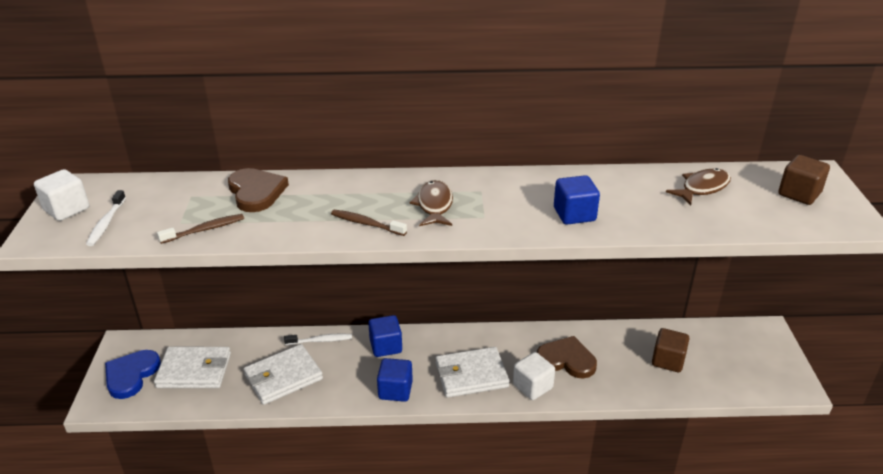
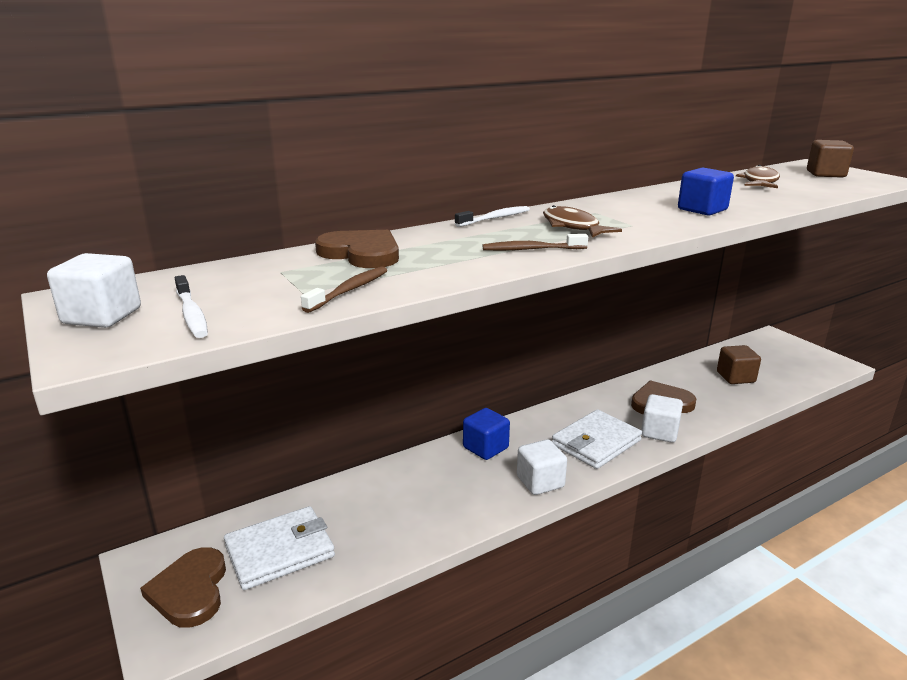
camera: 30 degrees left, 10 degrees down
blue heart [105,350,161,399] -> brown heart [140,547,226,628]
white wallet [243,344,323,405] -> none
white toothbrush [284,333,352,345] -> white toothbrush moved to [455,206,530,227]
blue cube [377,358,413,402] -> white cube [517,439,567,495]

